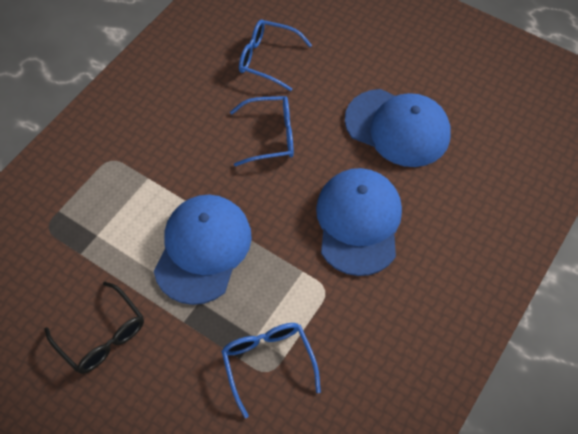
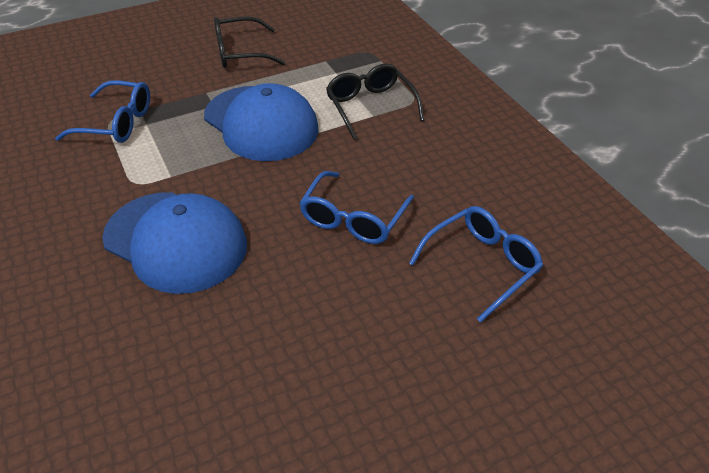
camera: 120 degrees right, 15 degrees down
blue cap [345,89,451,167] -> none
none -> black glasses [326,64,425,140]

